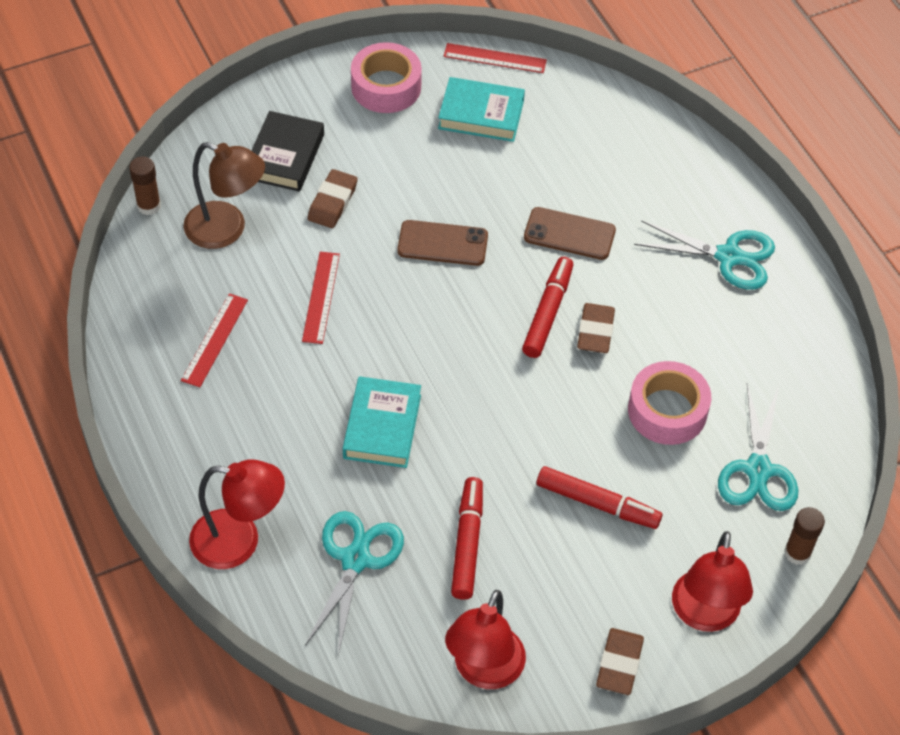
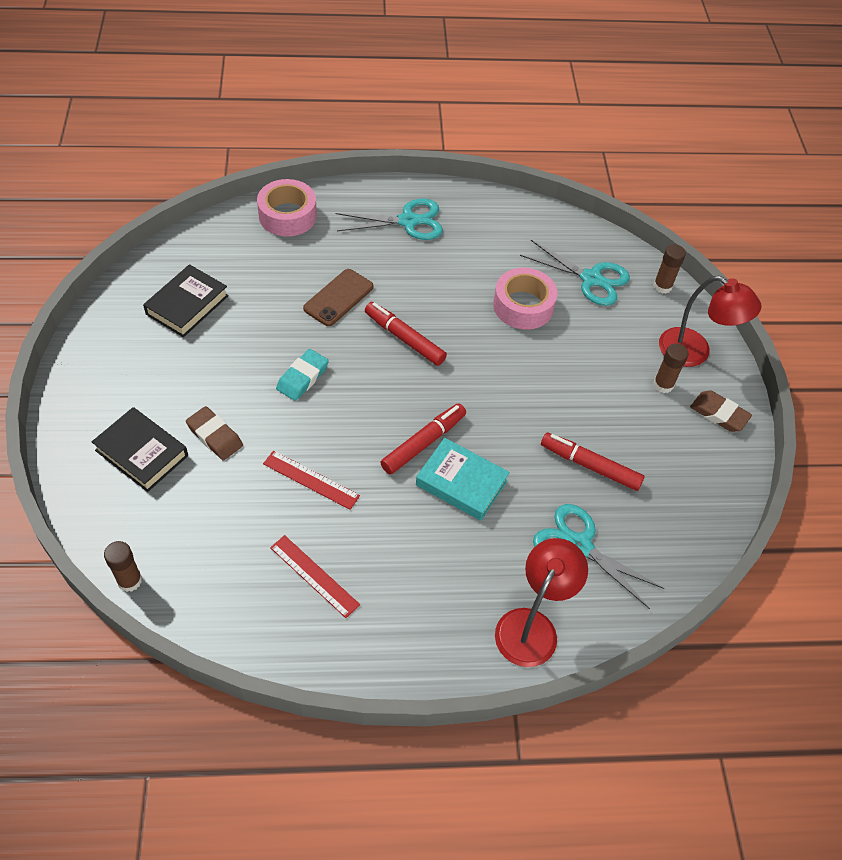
camera: 70 degrees left, 0 degrees up
brown lamp [184,142,265,249] -> none
pink tape [351,42,422,113] -> pink tape moved to [257,179,317,237]
brown phone [397,220,488,266] -> turquoise eraser [276,349,329,401]
turquoise book [438,77,525,142] -> black book [143,264,229,337]
red ruler [443,43,547,73] -> none
red lamp [445,590,526,689] -> none
red marker [537,466,662,529] -> red marker moved to [380,403,466,474]
brown eraser [577,303,615,353] -> none
turquoise scissors [634,220,775,290] -> turquoise scissors turned 45 degrees clockwise [336,199,443,240]
none -> brown glue stick [653,343,689,393]

